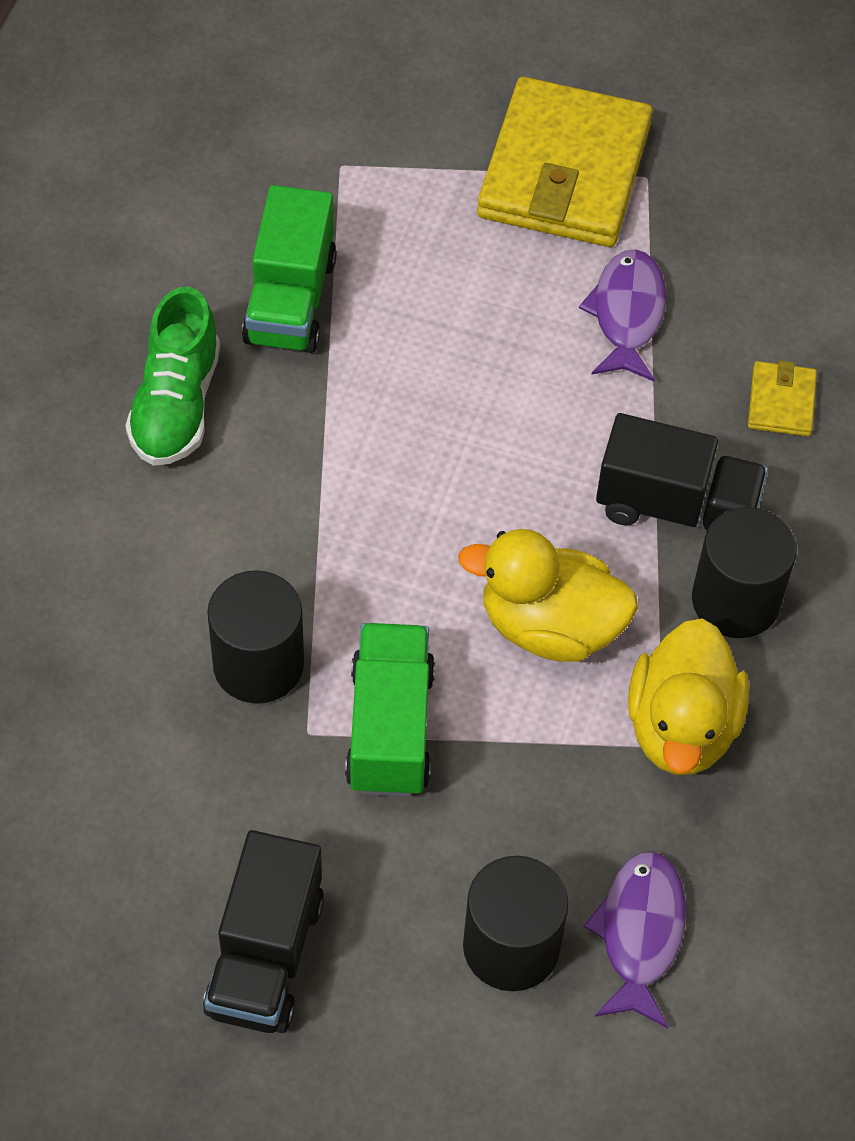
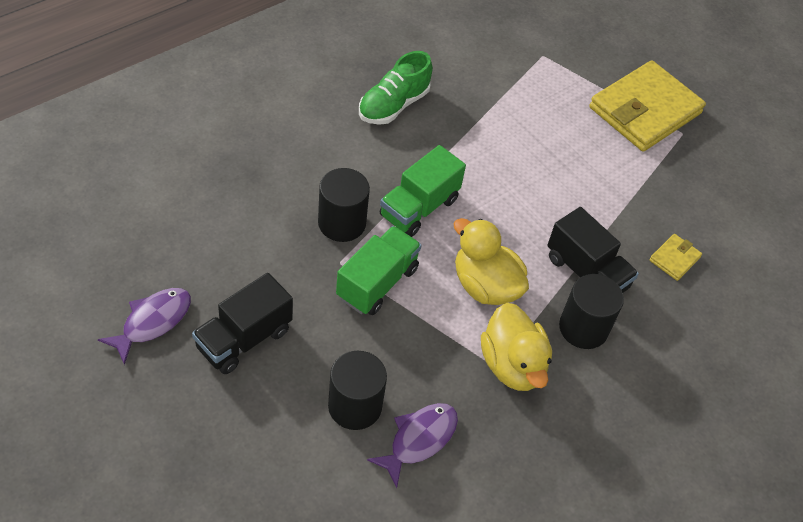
camera: 30 degrees right, 5 degrees down
green truck [242,185,337,353] -> green truck moved to [380,145,466,237]
purple fish [579,249,666,382] -> purple fish moved to [98,288,191,365]
yellow duck [628,618,749,775] -> yellow duck turned 60 degrees counterclockwise [481,303,552,391]

